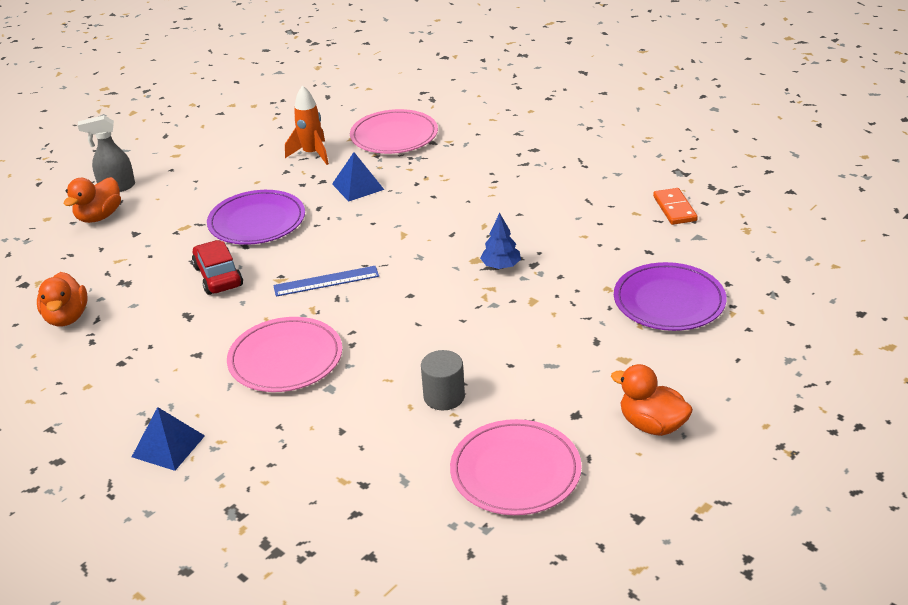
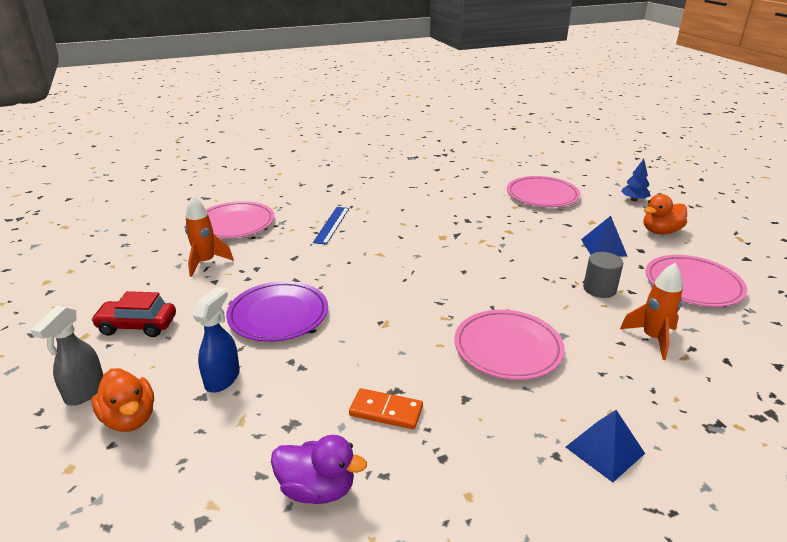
camera: 65 degrees left, 5 degrees down
orange duck [37,272,88,327] -> purple duck [271,435,367,504]
red car [192,240,243,295] -> red car moved to [91,291,176,337]
blue ruler [273,266,379,297] -> blue ruler moved to [313,207,349,245]
blue pyramid [332,152,384,202] -> blue pyramid moved to [581,216,627,257]
blue tree [480,213,521,269] -> blue tree moved to [621,159,651,201]
purple plate [614,262,726,331] -> pink plate [507,176,580,207]
orange domino [653,188,698,225] -> orange domino moved to [349,388,423,429]
none -> blue spray bottle [192,287,240,393]
none -> orange rocket [620,263,683,360]

